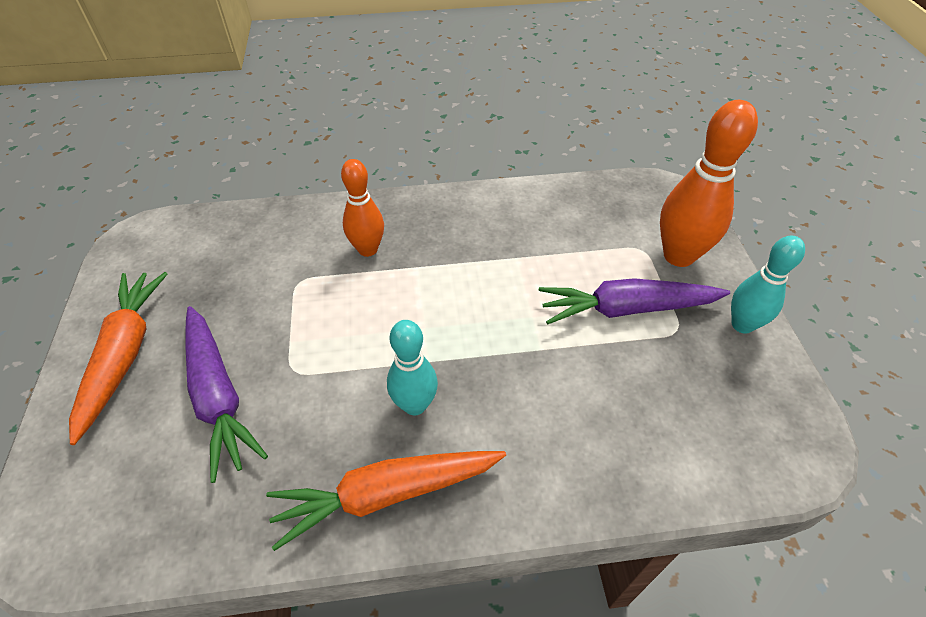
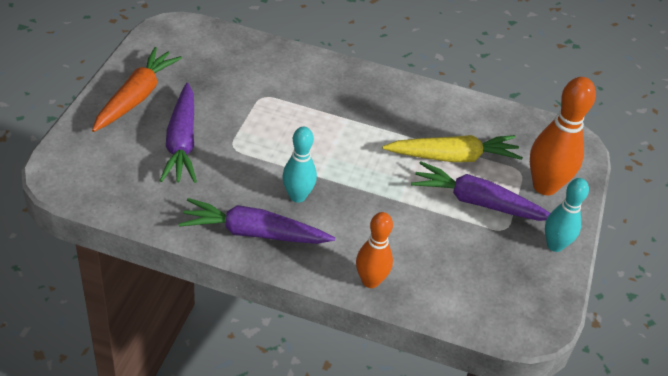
camera: 20 degrees right, 5 degrees down
orange carrot [266,451,506,551] -> purple carrot [179,198,335,244]
orange bowling pin [341,159,384,257] -> orange bowling pin moved to [356,212,393,288]
none -> yellow carrot [382,135,523,162]

